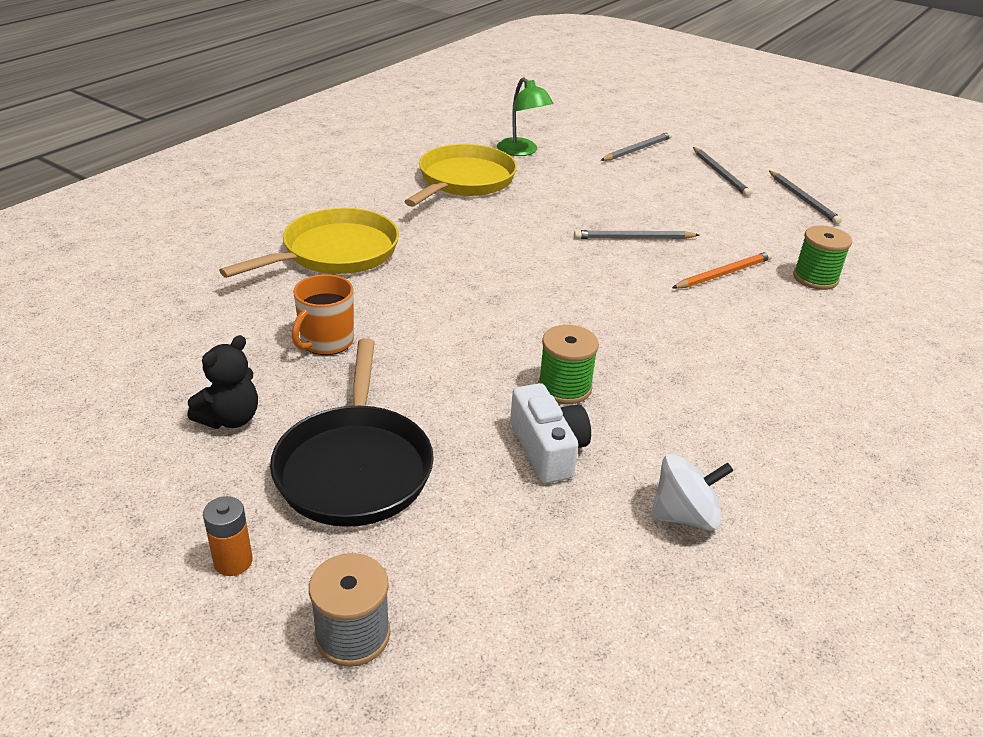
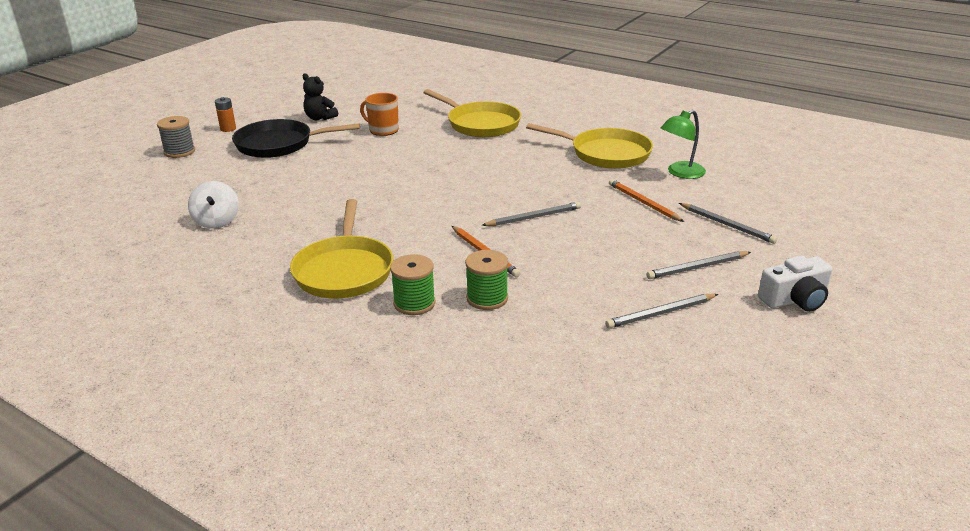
camera: 90 degrees right, 5 degrees down
white camera [510,383,591,483] -> white camera moved to [758,256,833,312]
green spool [538,325,599,404] -> green spool moved to [390,254,435,315]
grey pencil [574,230,699,239] -> grey pencil turned 75 degrees clockwise [481,202,581,226]
none -> yellow pan [290,199,393,298]
none -> orange pencil [609,179,684,222]

